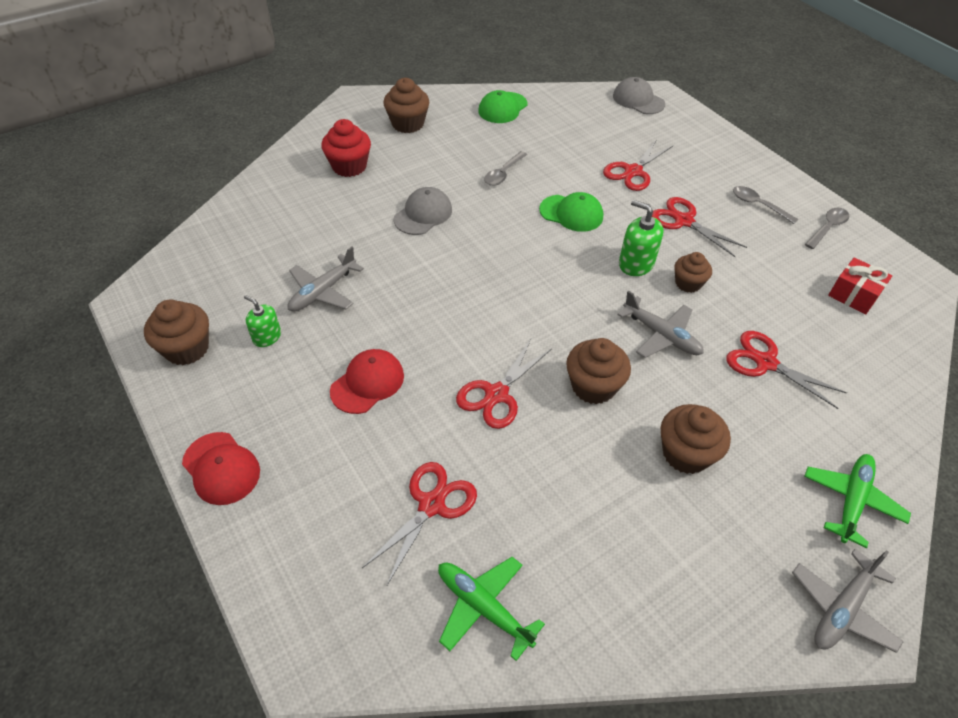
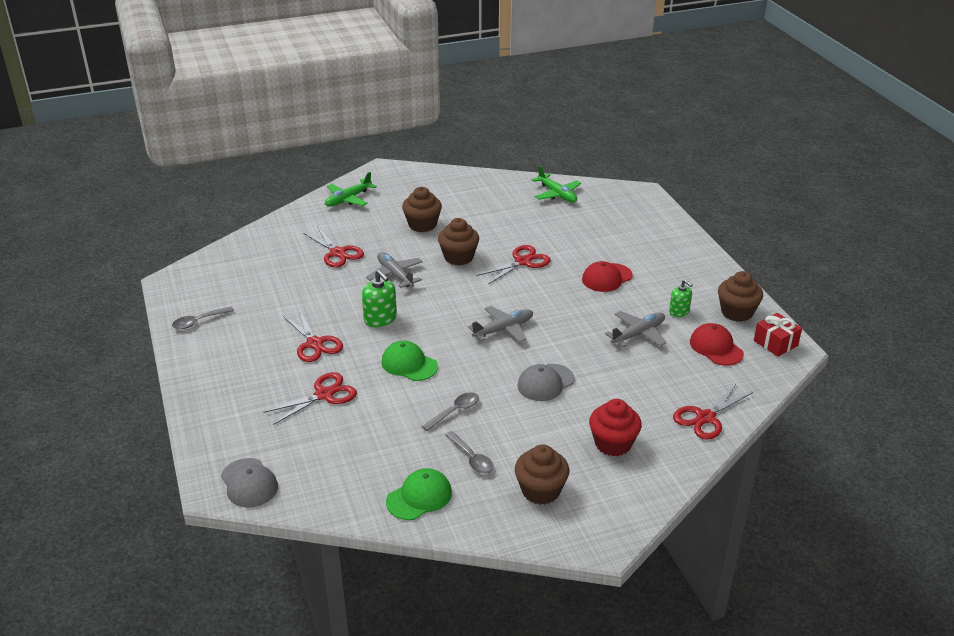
camera: 165 degrees left, 15 degrees down
red cap [182,432,260,505] -> red cap moved to [690,323,744,366]
red scissors [362,462,477,585] -> red scissors moved to [673,384,753,440]
brown cupcake [674,252,712,293] -> none
grey spoon [733,186,798,224] -> grey spoon moved to [445,431,494,474]
grey plane [792,549,904,653] -> grey plane moved to [468,306,533,343]
red gift [828,257,892,315] -> red gift moved to [754,313,802,357]

